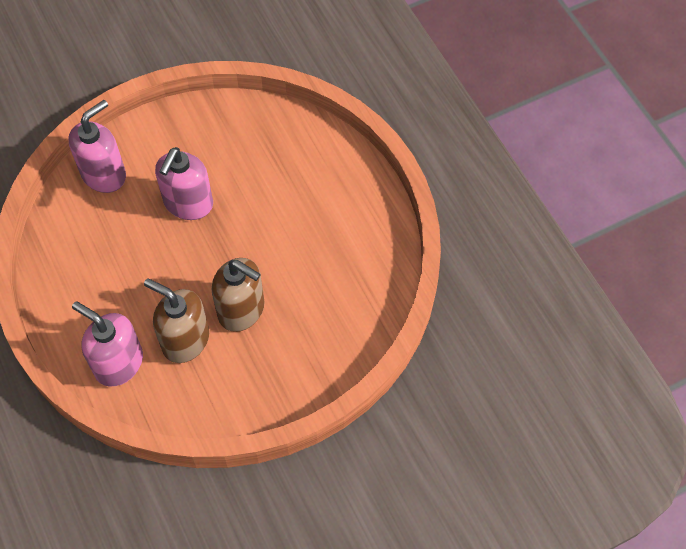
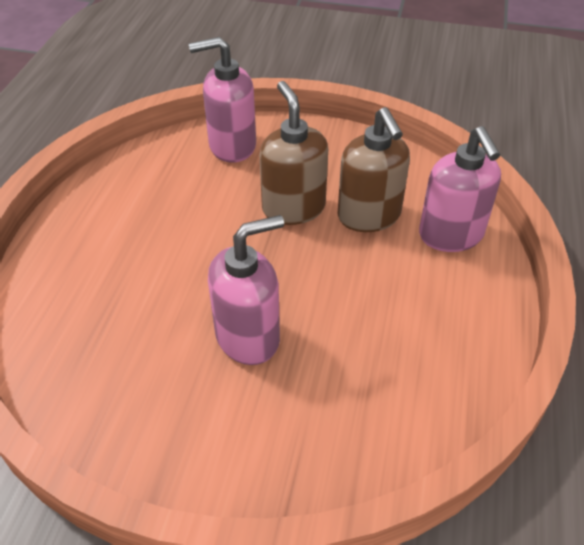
camera: 140 degrees left, 15 degrees down
pink soap dispenser [68,100,126,193] -> pink soap dispenser moved to [189,37,256,163]

